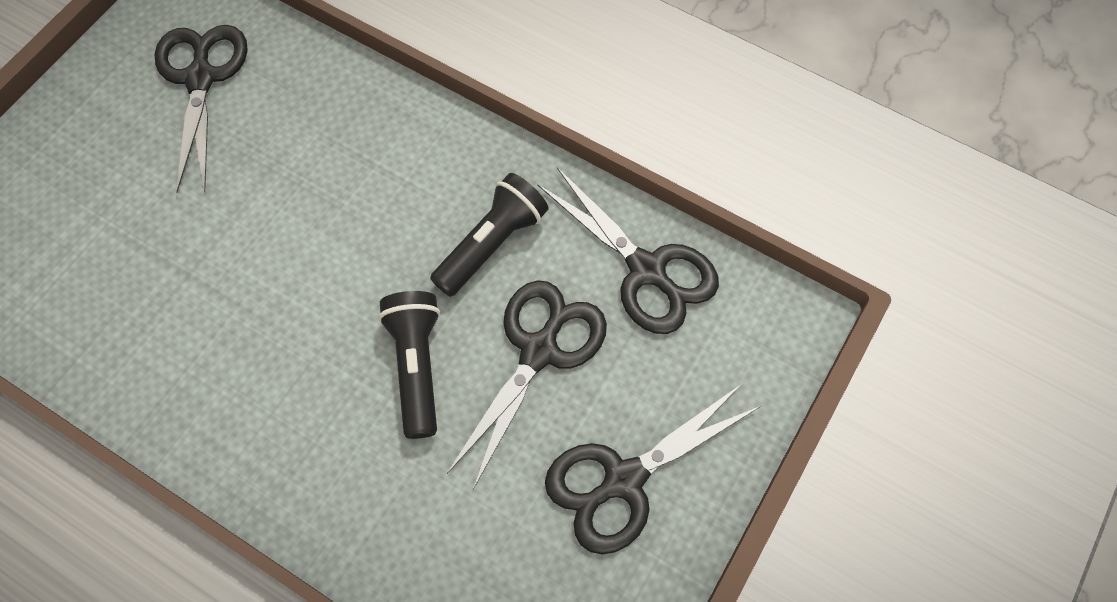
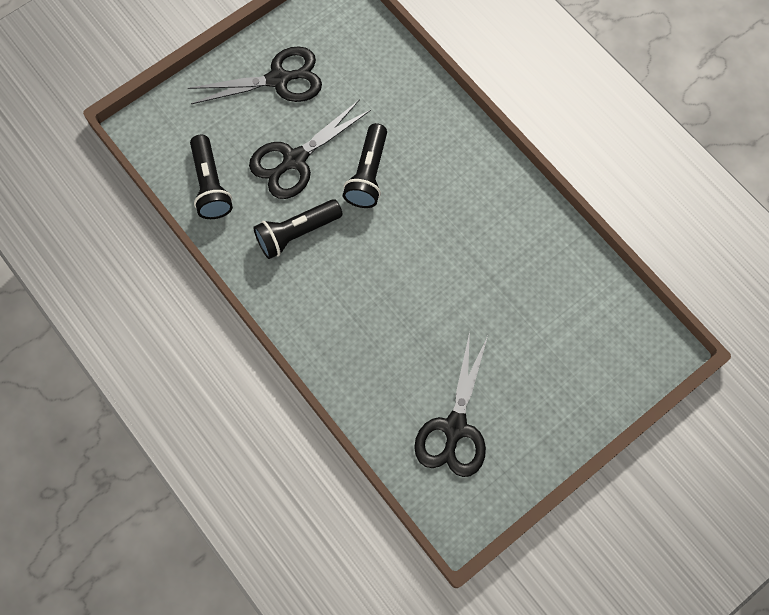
camera: 160 degrees left, 5 degrees up
black scissors [537,167,719,334] -> black flashlight [190,135,233,219]

